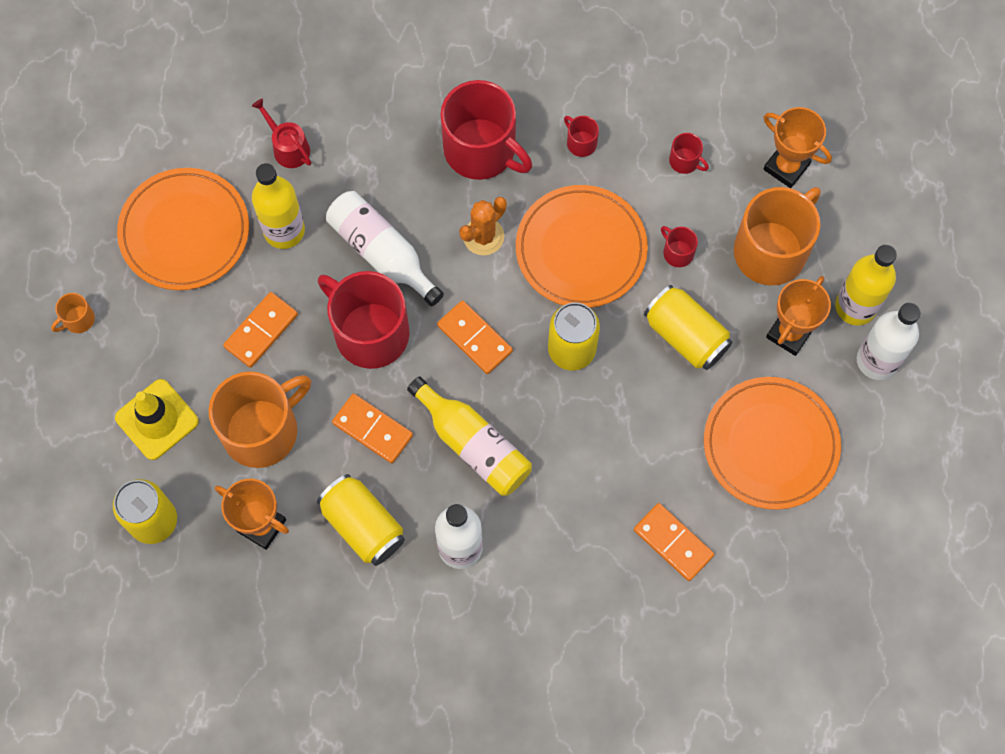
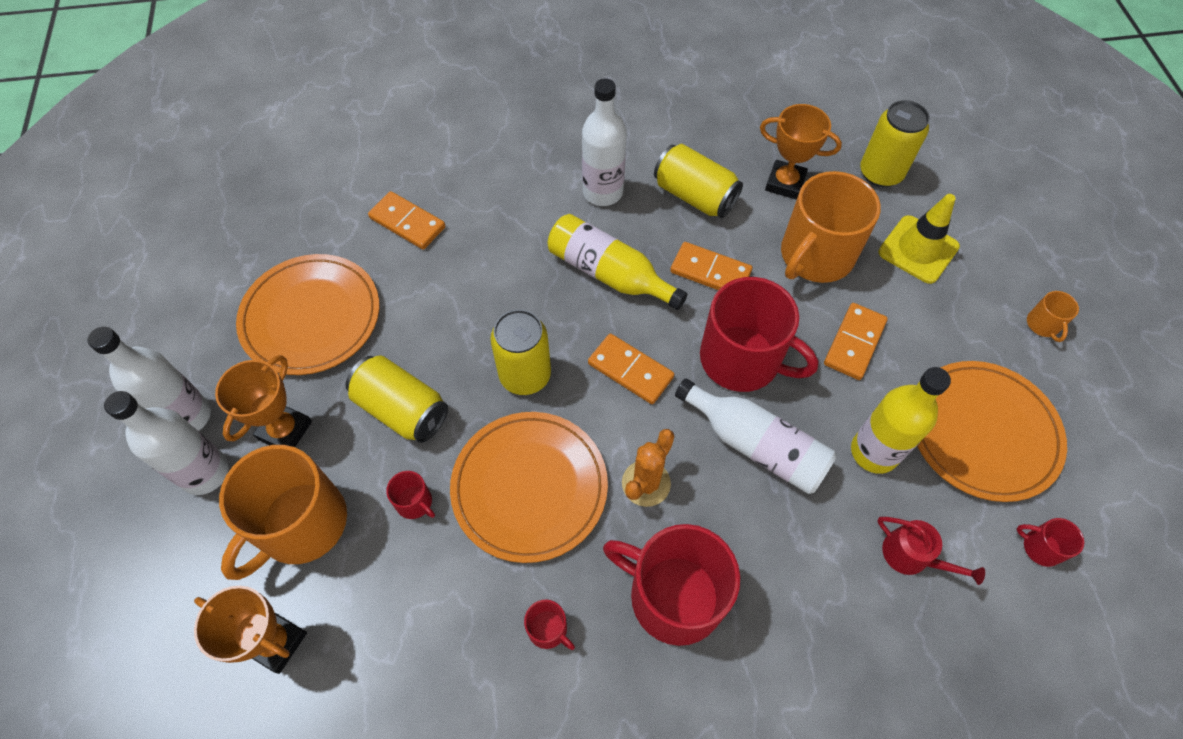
camera: 170 degrees right, 10 degrees down
orange mug [51,293,95,333] -> orange mug turned 135 degrees clockwise [1027,291,1079,342]
red mug [669,133,709,174] -> red mug moved to [1016,518,1084,567]
yellow bottle [835,245,897,326] -> white bottle [104,391,229,495]

